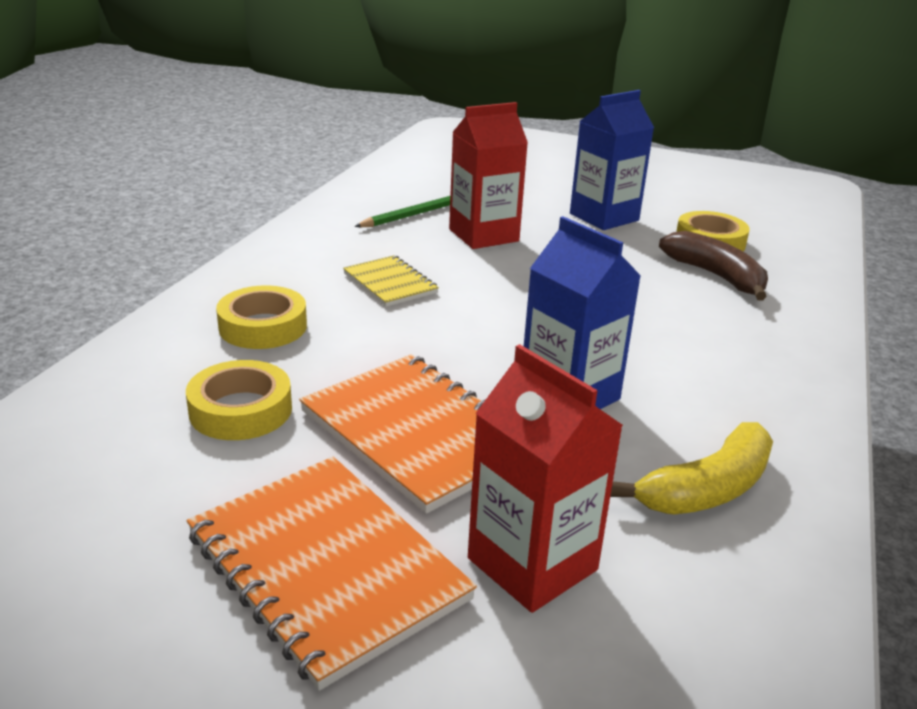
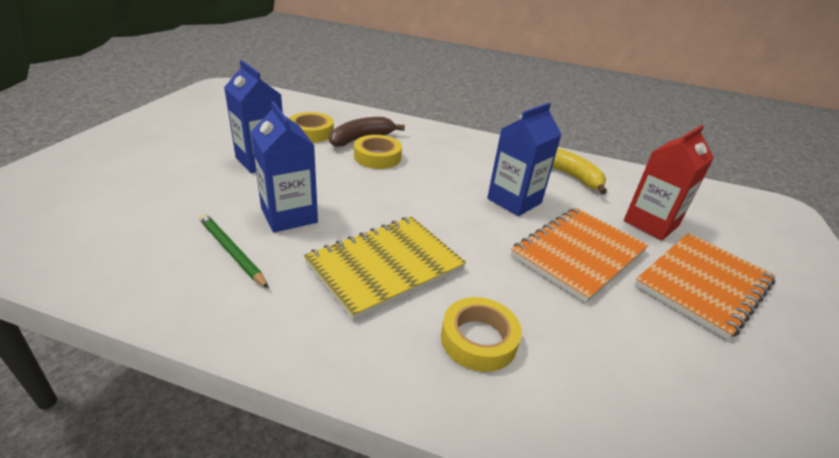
camera: 95 degrees left, 5 degrees up
yellow tape [186,360,292,440] -> yellow tape moved to [354,135,402,169]
yellow notebook [343,255,439,307] -> yellow notebook [304,216,466,321], size x1.83
red carton [449,102,528,249] -> blue carton [251,101,318,233]

